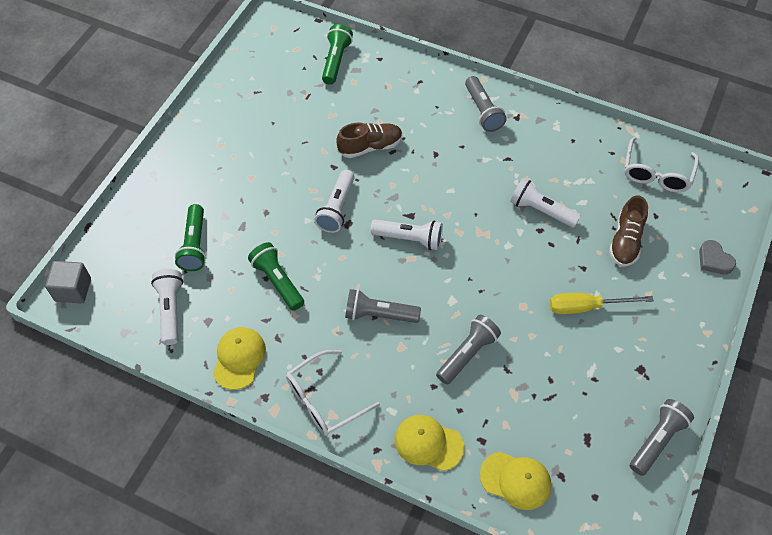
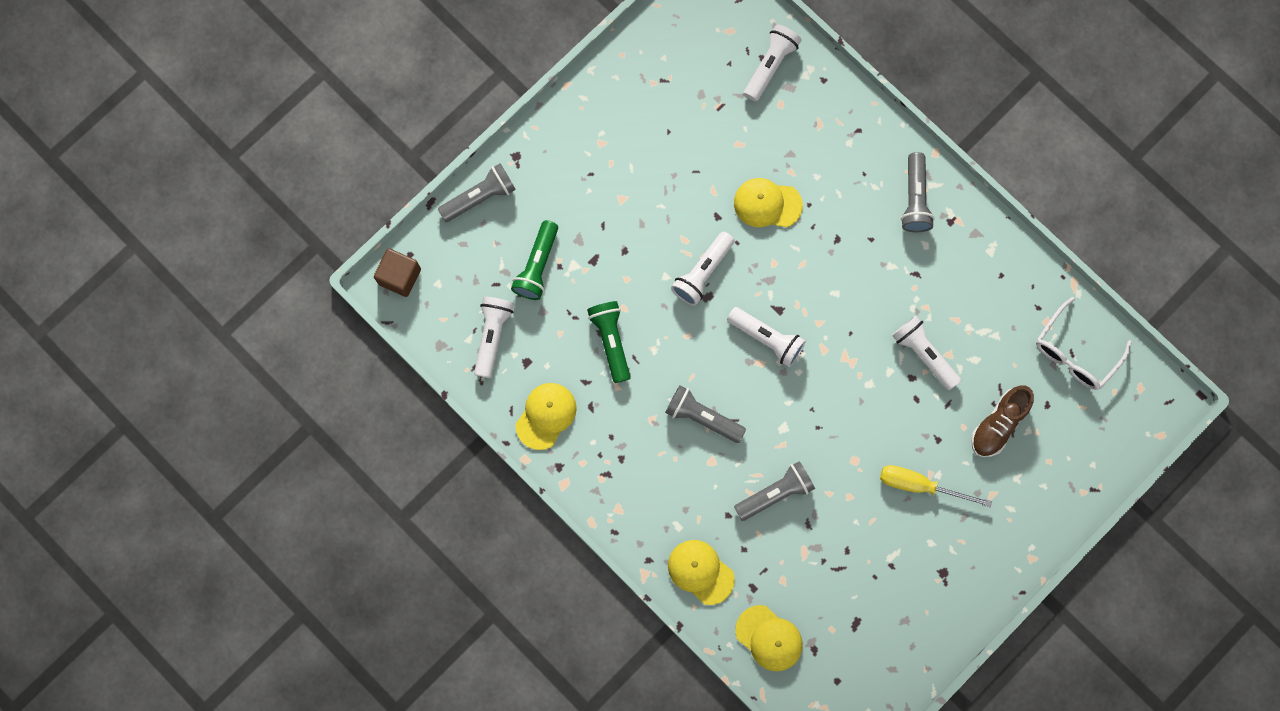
camera: 20 degrees right, 20 degrees up
grey cube [45,261,91,303] -> brown cube [374,248,421,297]
white glasses [286,350,380,436] -> none
green flashlight [322,24,353,85] -> white flashlight [744,24,801,101]
brown shoe [336,123,402,158] -> yellow cap [734,178,803,227]
grey flashlight [630,399,694,476] -> grey flashlight moved to [438,163,516,222]
grey heart [699,240,736,274] -> none

